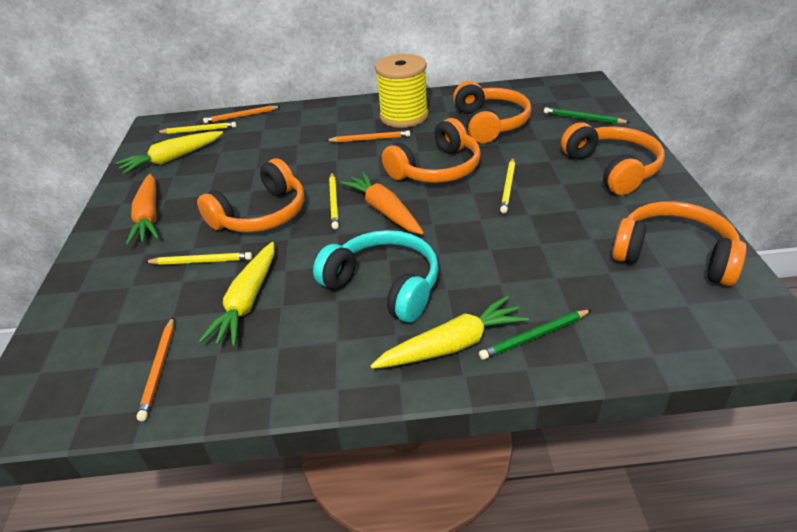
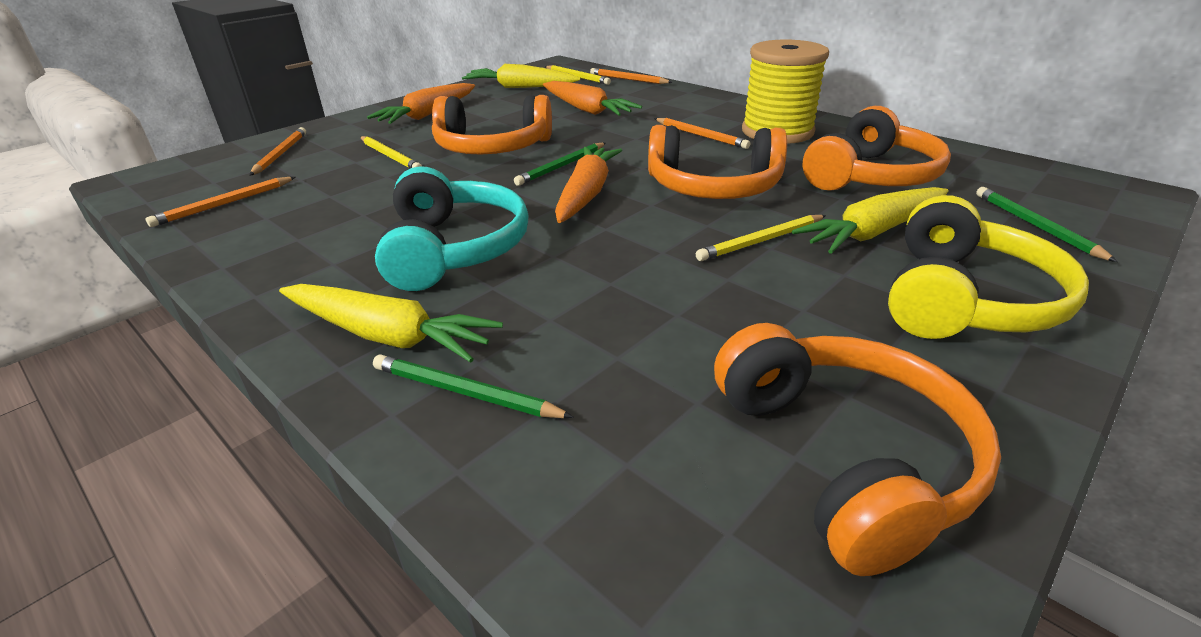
camera: 45 degrees right, 5 degrees down
yellow carrot [199,242,274,346] -> yellow carrot moved to [792,187,948,254]
yellow pencil [329,173,339,229] -> green pencil [514,143,606,186]
orange headphones [561,122,665,195] -> yellow headphones [888,195,1089,339]
none -> orange pencil [249,127,306,176]
none -> orange carrot [543,81,642,116]

